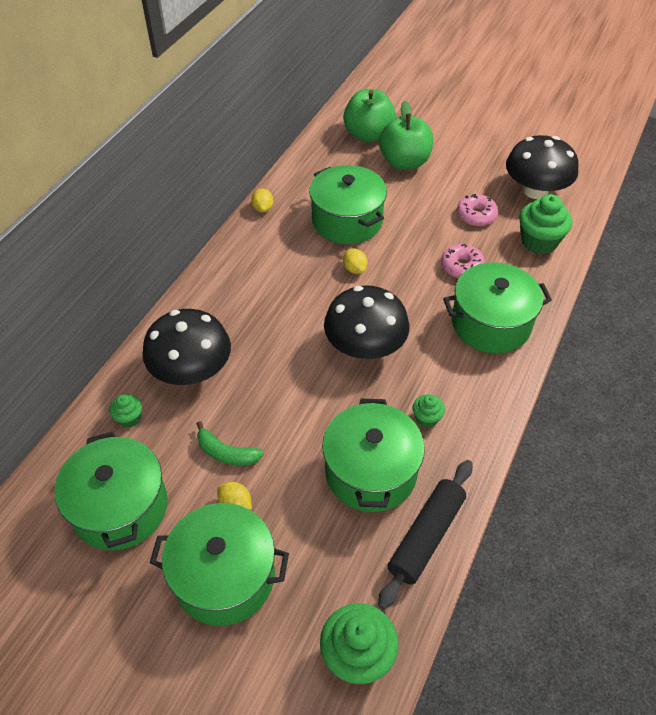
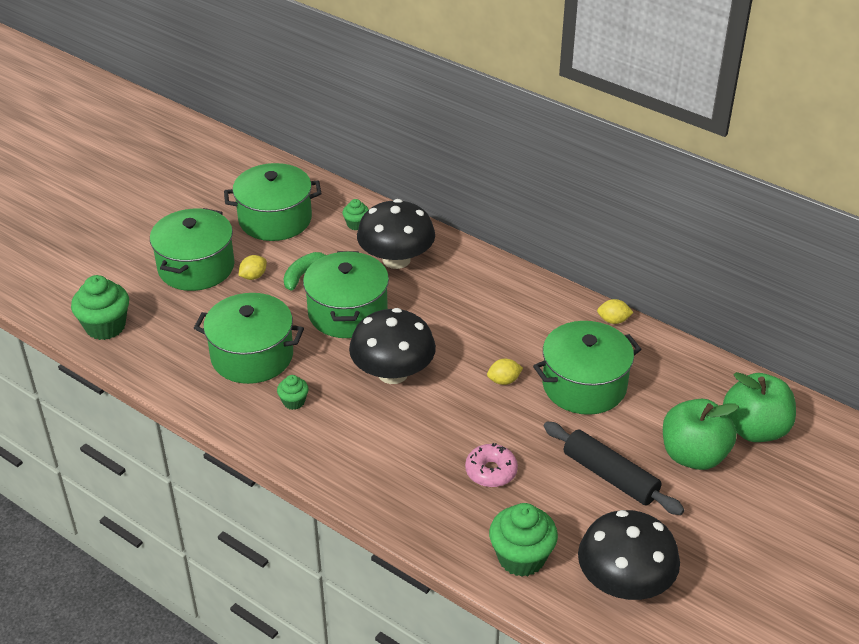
camera: 100 degrees right, 10 degrees down
black rolling pin [378,460,473,610] -> black rolling pin moved to [544,422,685,515]
green pot [443,262,552,354] -> green pot moved to [303,251,389,338]
pink donut [457,194,498,226] -> none

